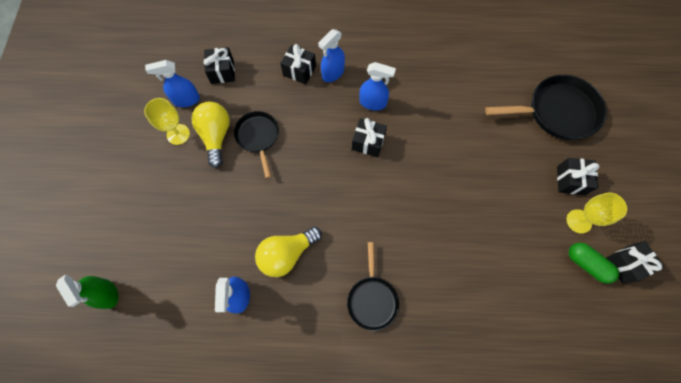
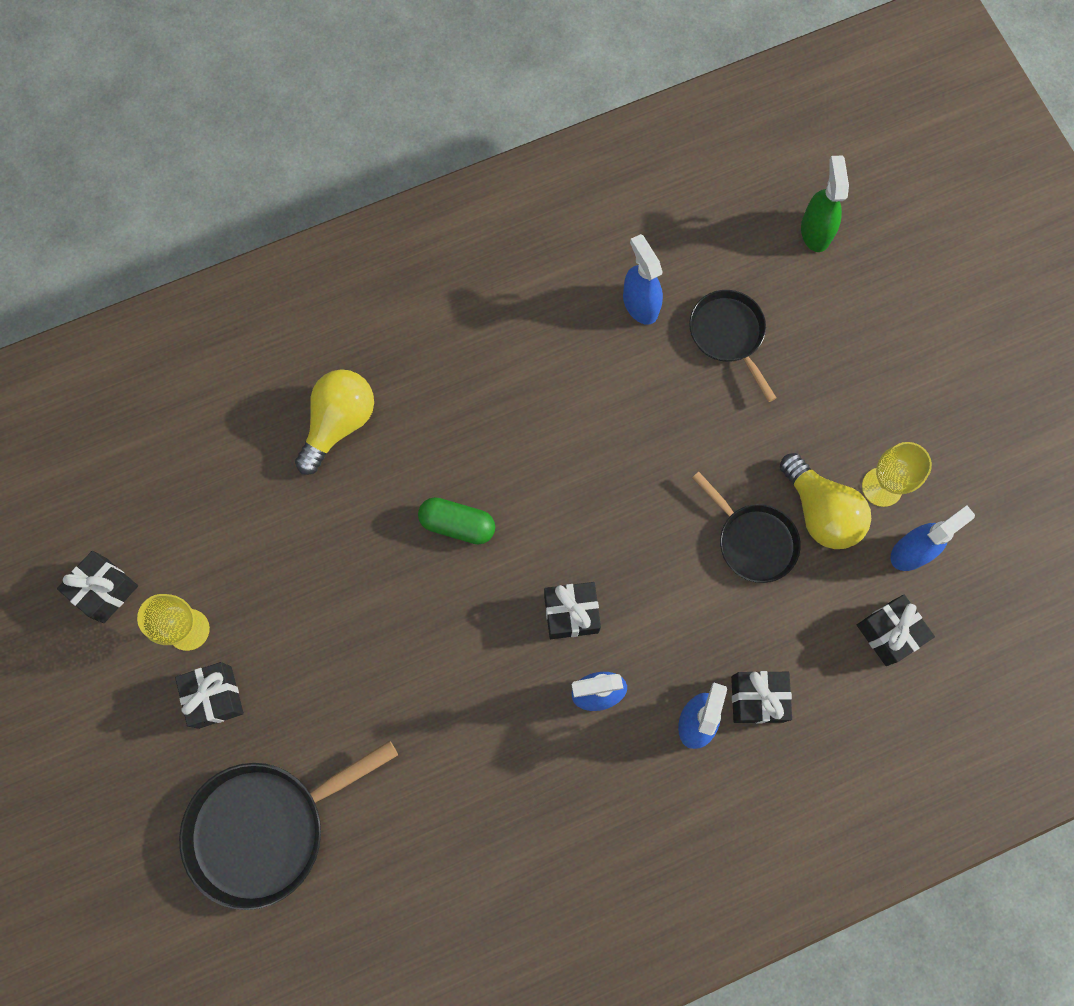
camera: 155 degrees right, 5 degrees up
green spray bottle [56,275,118,309] -> green spray bottle turned 60 degrees clockwise [801,155,849,252]
yellow light bulb [255,227,322,277] -> yellow light bulb moved to [295,369,374,475]
black pan [347,242,399,331] -> black pan moved to [689,290,776,402]
green capsule [569,243,619,284] -> green capsule moved to [418,497,495,545]

